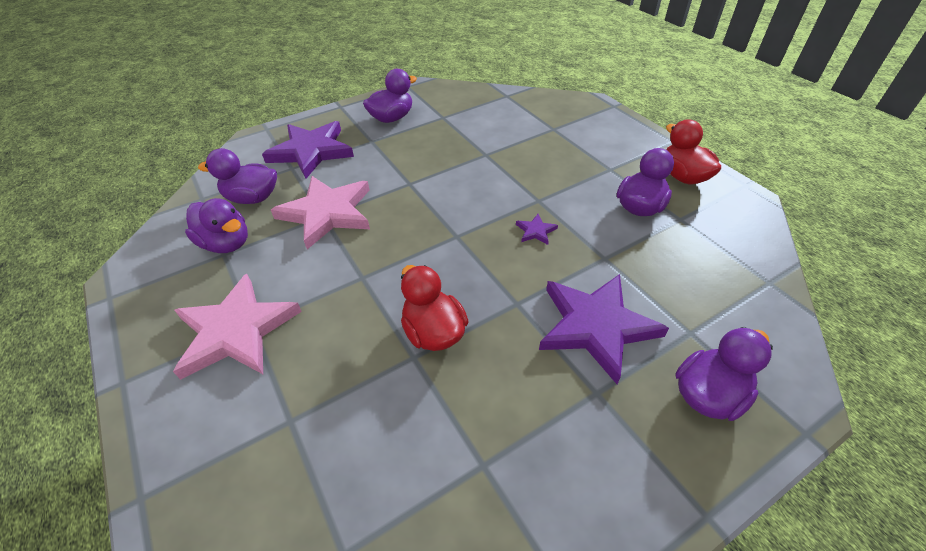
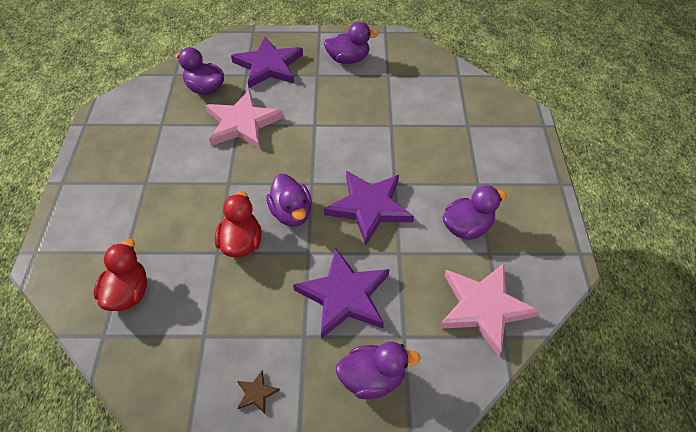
camera: 30 degrees right, 5 degrees up
pink star [173,274,302,380] -> pink star moved to [439,263,540,356]
purple duck [185,198,248,253] -> purple duck moved to [266,174,312,227]
purple star [516,214,558,245] -> purple star [324,171,414,245], size x2.49
red duck [666,119,721,184] -> red duck moved to [94,239,147,311]
none -> brown star [237,370,280,414]

